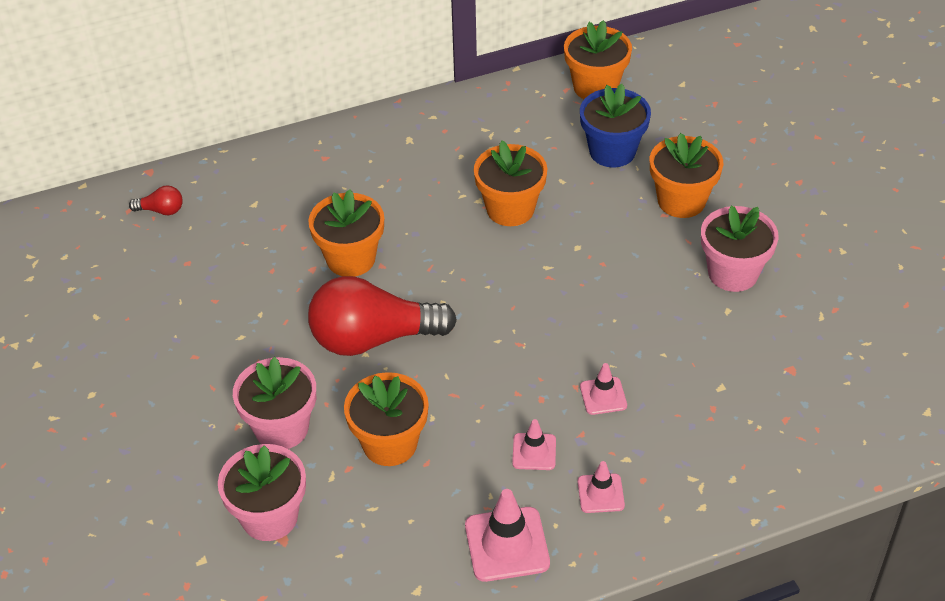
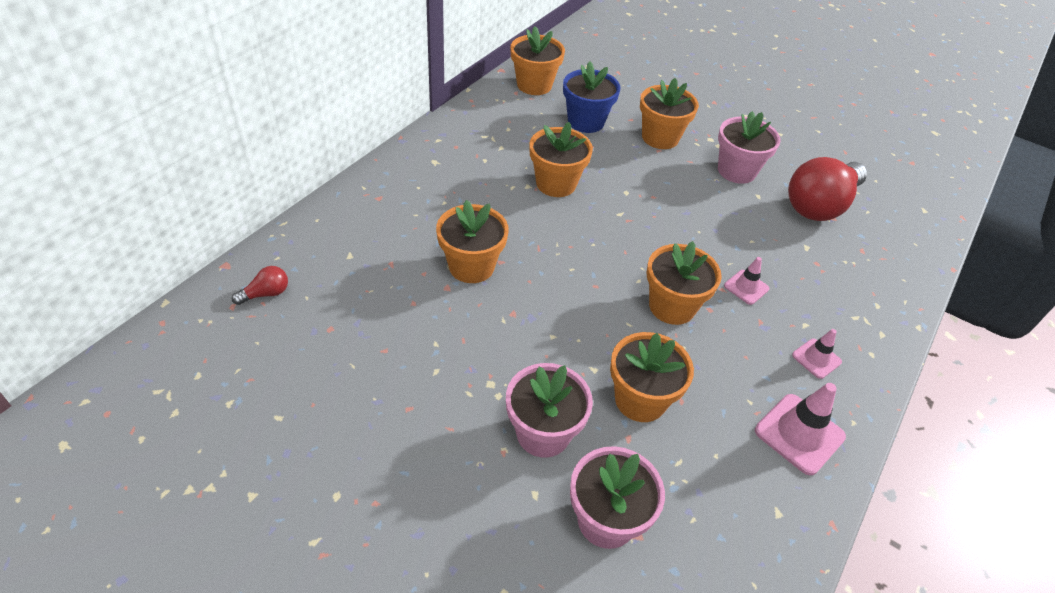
camera: 40 degrees left, 0 degrees up
red light bulb [308,276,457,356] -> red light bulb moved to [788,157,867,221]
pink traffic cone [512,419,556,470] -> none
none -> orange flower pot [647,241,722,325]

